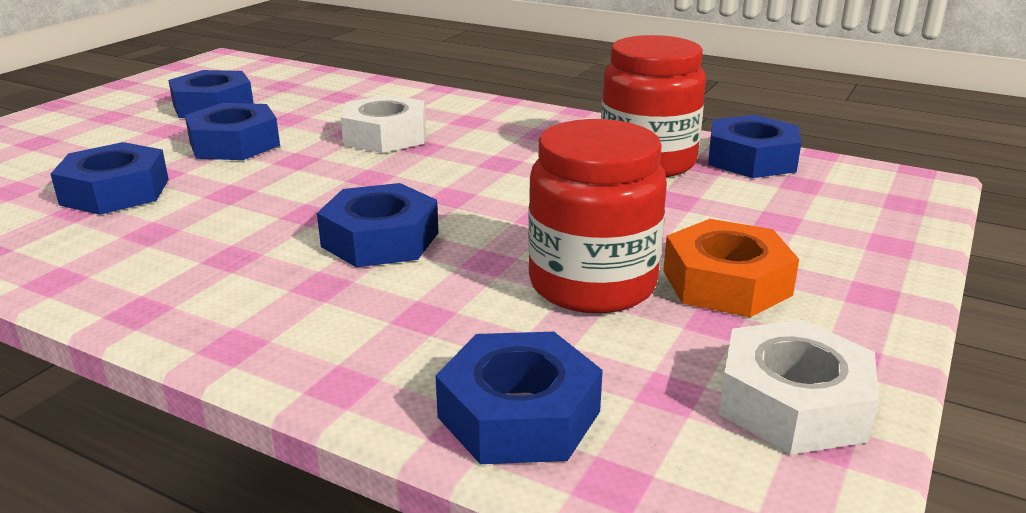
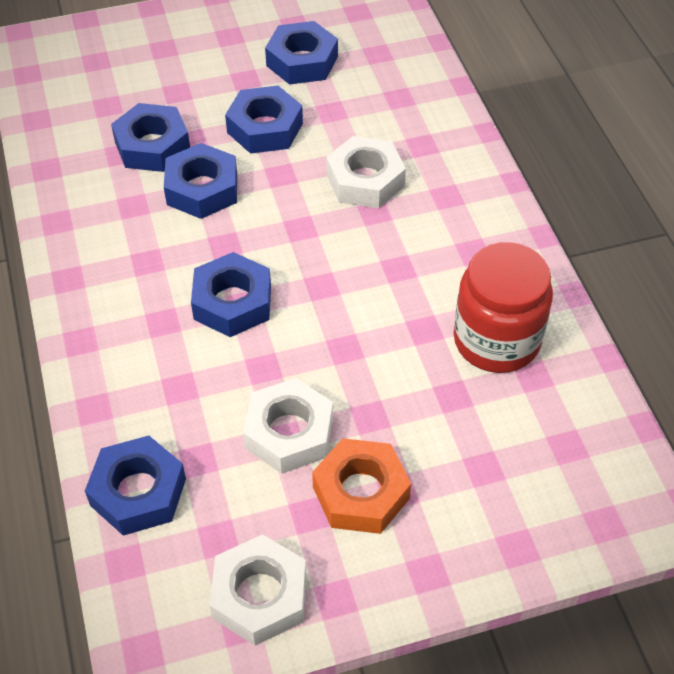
camera: 45 degrees right, 25 degrees up
red jar [528,119,667,313] -> white nut [243,378,333,474]
blue nut [708,115,802,178] -> blue nut moved to [164,143,237,219]

